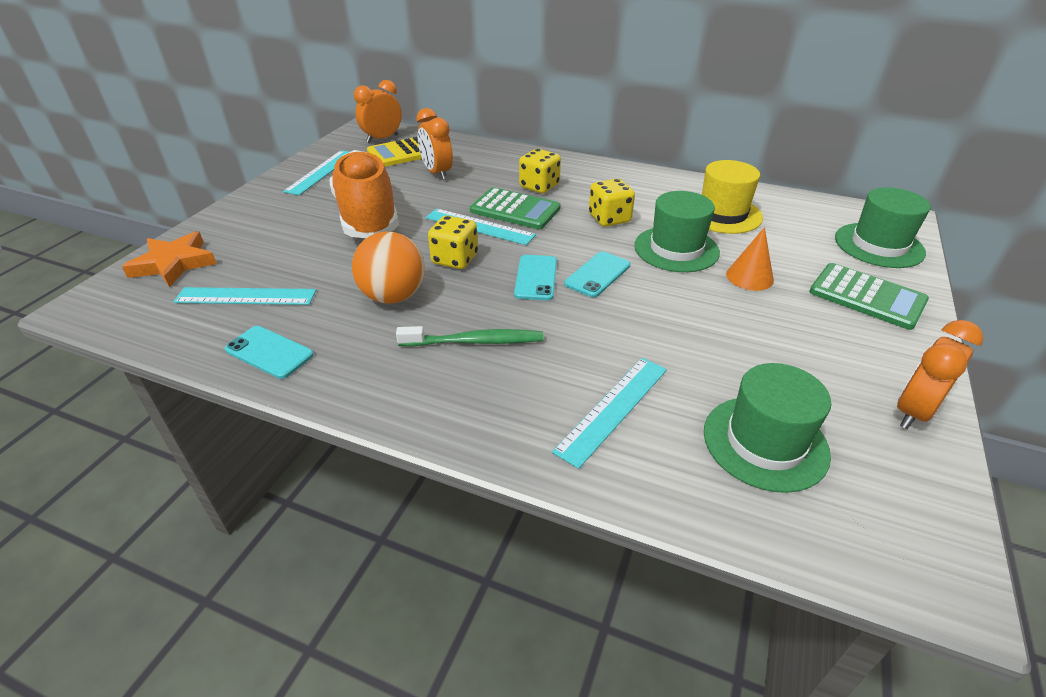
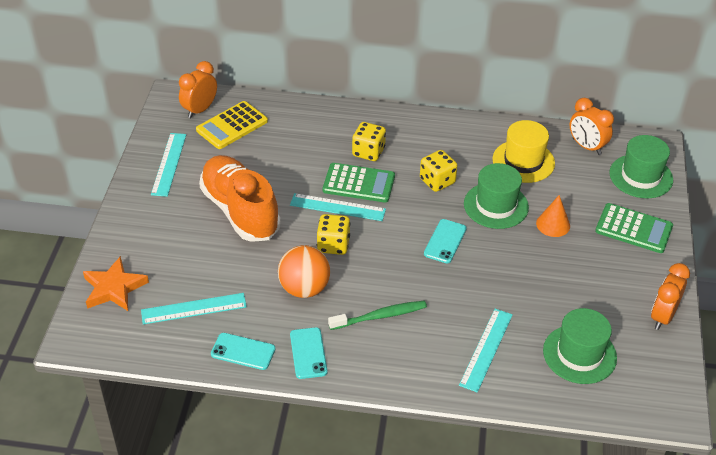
camera: 15 degrees left, 5 degrees up
orange clock [416,108,453,180] -> orange clock moved to [570,98,614,155]
turquoise phone [514,255,557,300] -> turquoise phone moved to [290,327,327,379]

